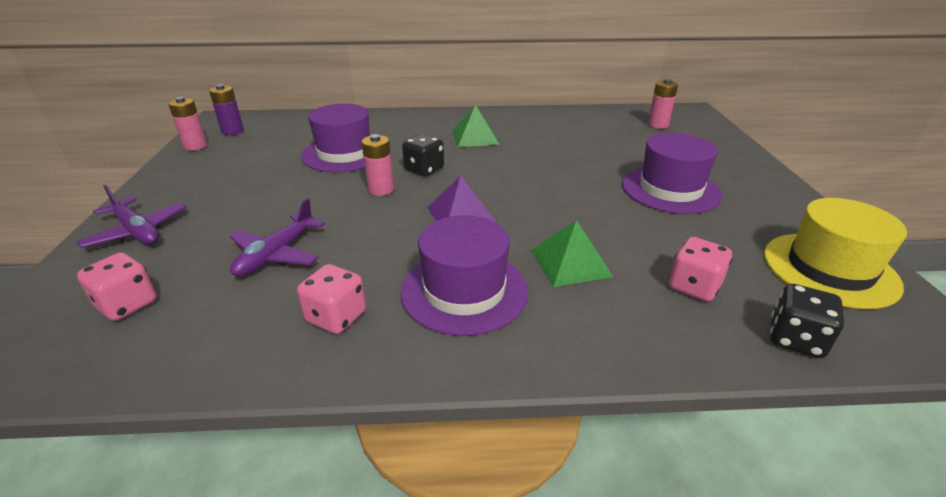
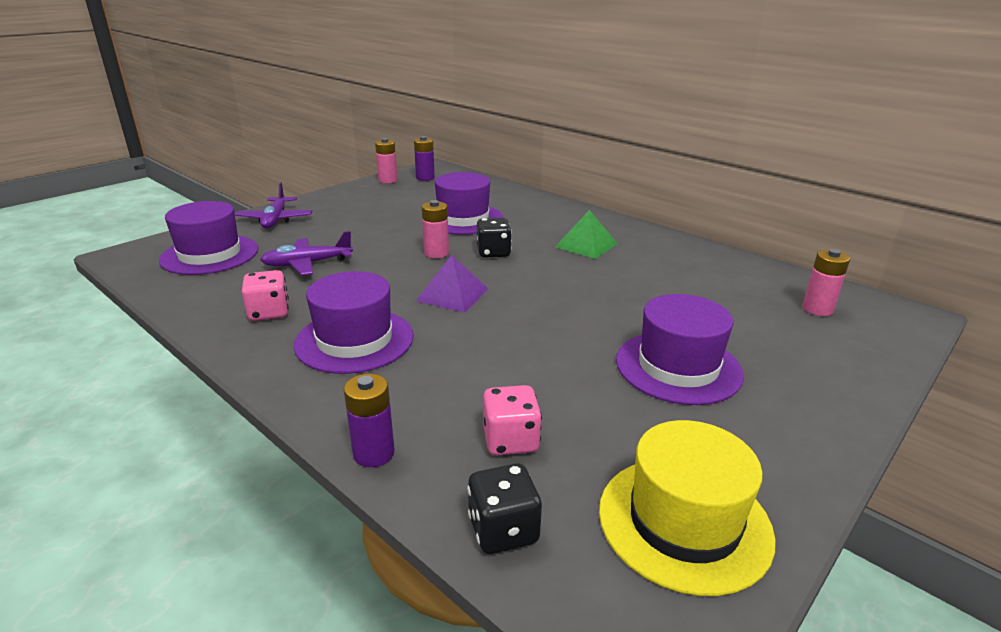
camera: 45 degrees right, 5 degrees down
pink dice [77,252,157,321] -> purple hat [159,201,258,275]
green pyramid [531,220,613,287] -> none
none -> purple battery [344,374,395,467]

